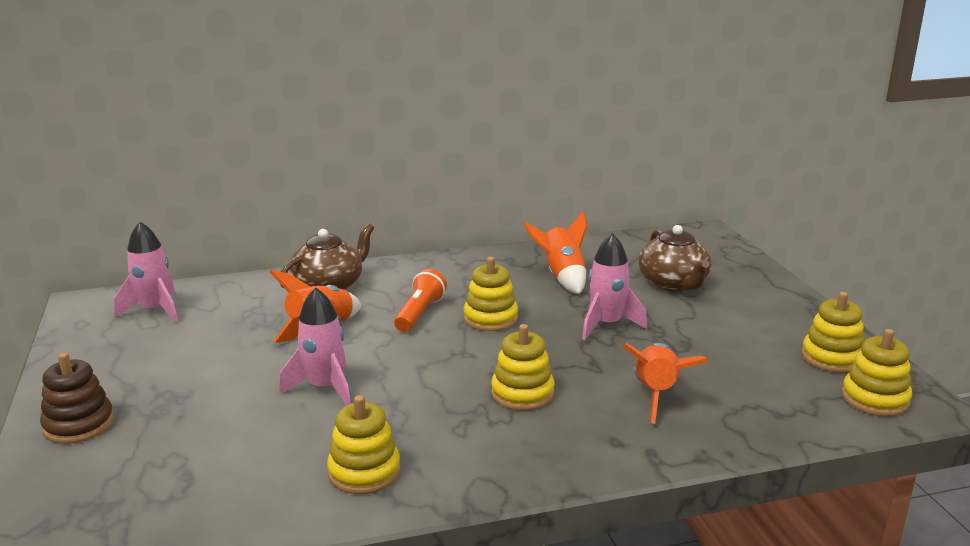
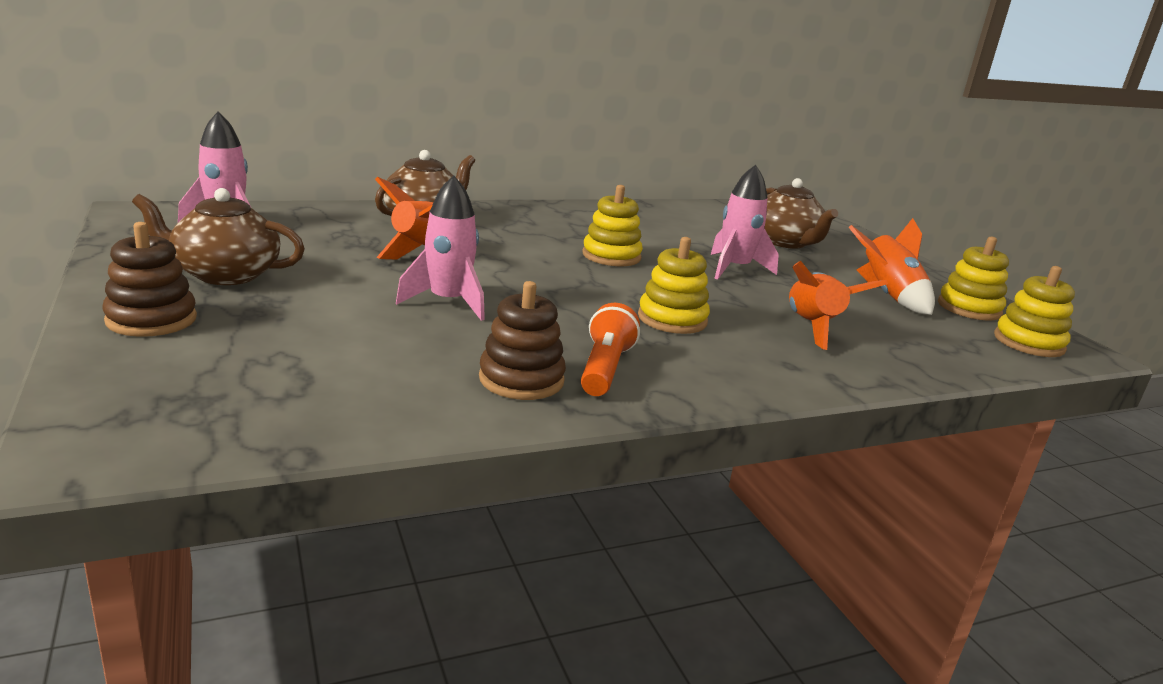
camera: 10 degrees left, 0 degrees up
yellow stacking toy [327,395,400,494] -> brown stacking toy [479,281,566,400]
orange flashlight [394,269,447,332] -> orange flashlight moved to [581,303,640,396]
orange rocket [524,211,588,294] -> orange rocket moved to [849,218,935,315]
none -> brown teapot [132,188,305,285]

